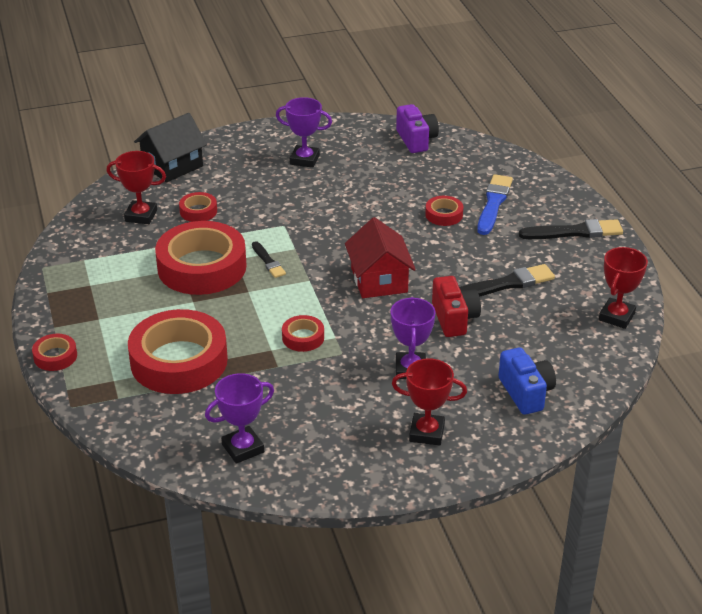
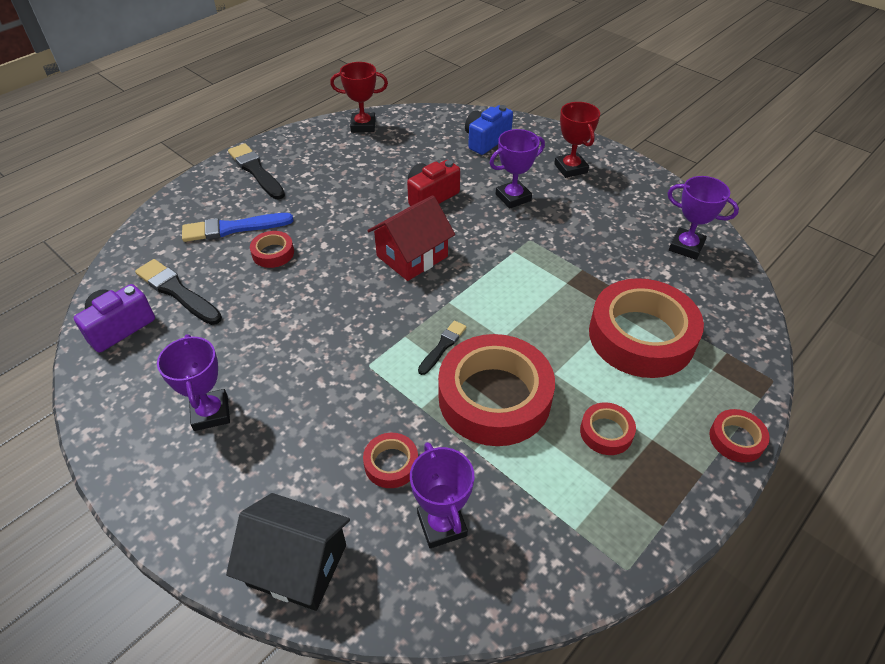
camera: 120 degrees left, 10 degrees up
red trophy [106,151,166,224] -> purple trophy [410,442,474,548]
red tape [282,315,324,352] -> red tape moved to [580,402,636,455]
black brush [459,264,555,297] -> black brush moved to [135,259,222,325]

